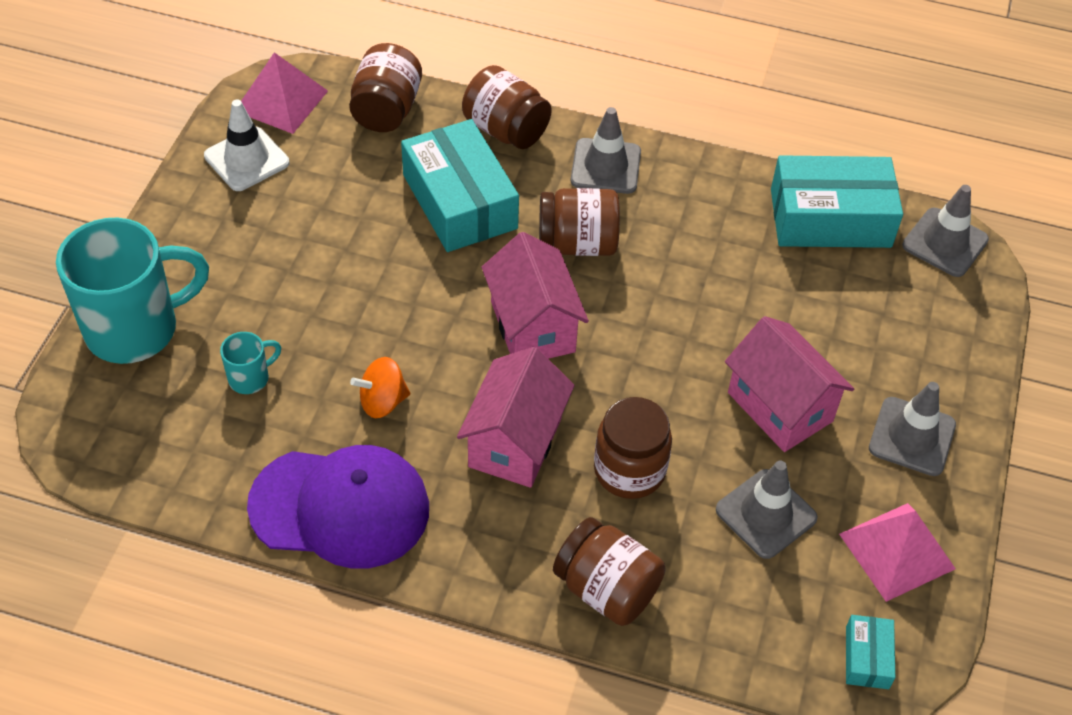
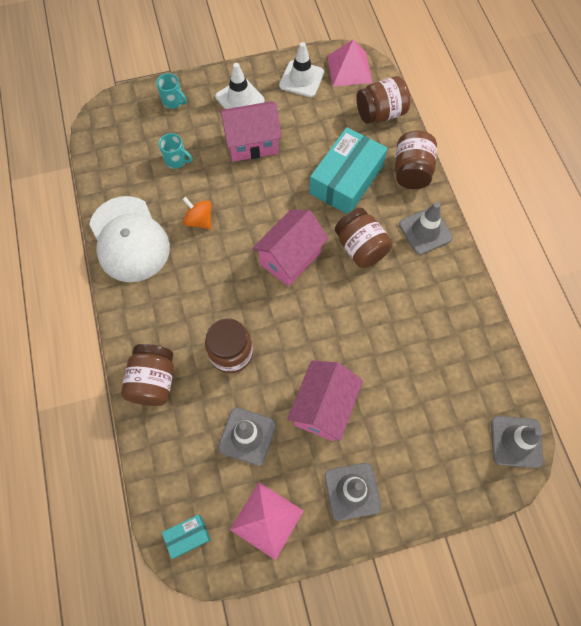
camera: 60 degrees right, 15 degrees up
turquoise mug [56,218,209,364] -> turquoise mug [156,73,187,109], size x0.43
purple cap [247,445,429,569] -> white cap [89,196,170,282]
pink house [457,347,575,488] -> pink house moved to [220,101,282,162]
turquoise box [771,155,903,248] -> none
none -> white traffic cone [215,63,265,109]

